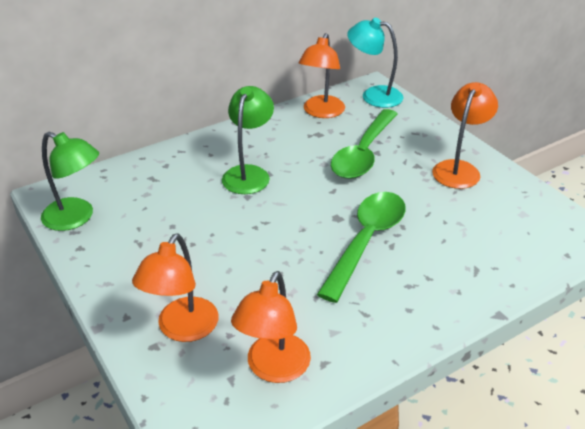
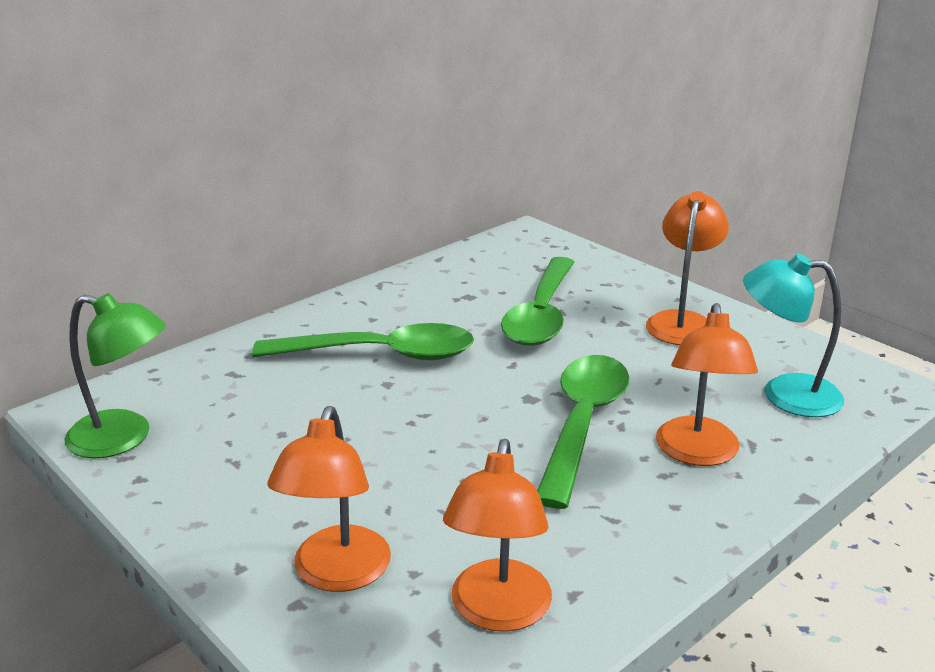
camera: 10 degrees left, 10 degrees down
green lamp [222,86,274,194] -> green spoon [252,323,474,360]
orange lamp [299,33,345,118] -> orange lamp moved to [656,303,758,466]
turquoise lamp [347,18,403,108] -> turquoise lamp moved to [743,254,844,417]

